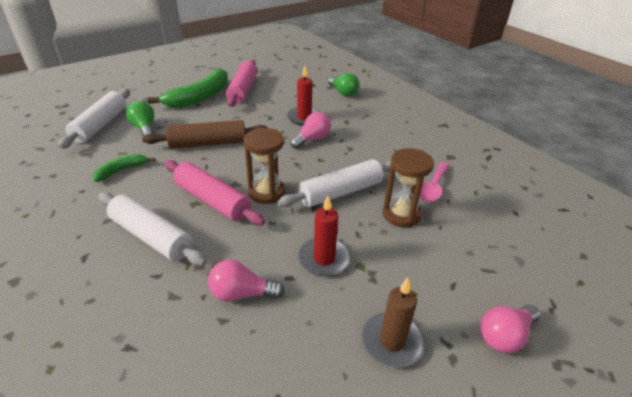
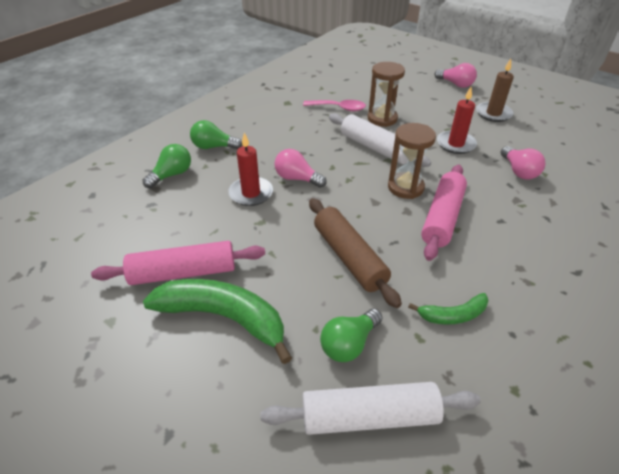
camera: 105 degrees left, 5 degrees up
green banana [93,154,155,182] -> green banana turned 45 degrees counterclockwise [408,293,489,325]
white rolling pin [99,192,207,266] -> none
none -> green light bulb [190,120,242,149]

